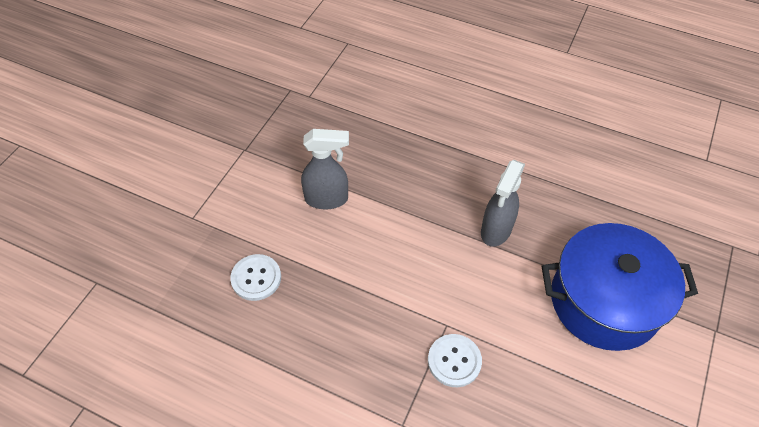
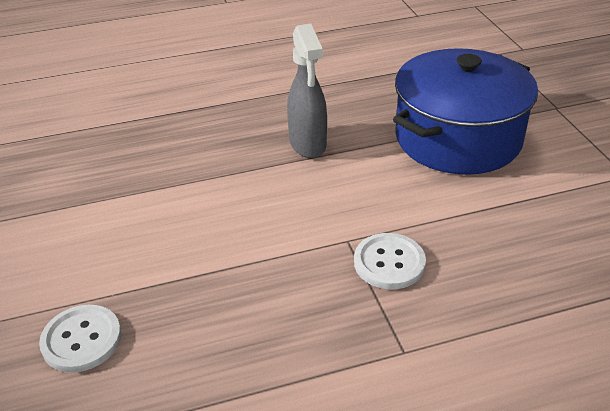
camera: 40 degrees left, 15 degrees down
grey spray bottle [301,129,349,209] -> none

